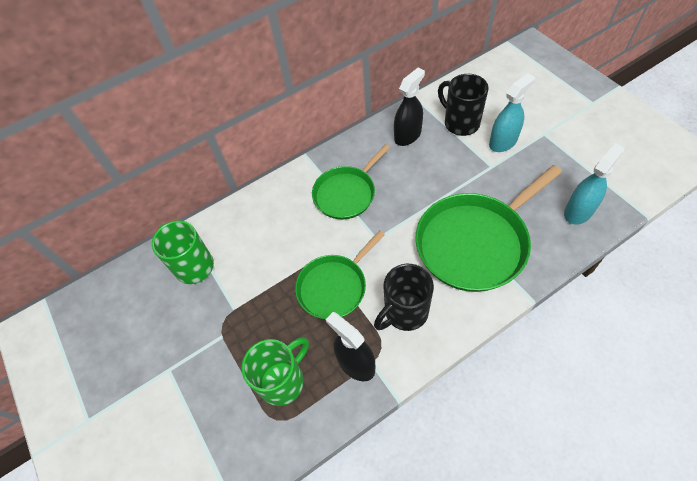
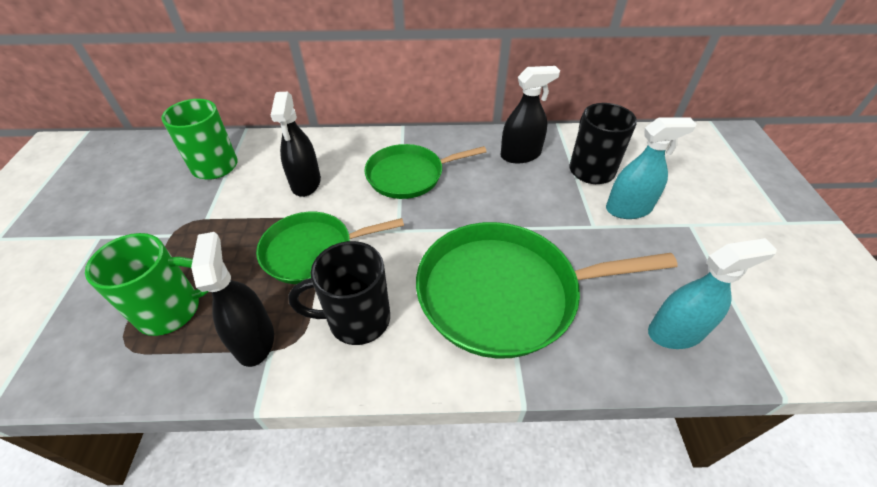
camera: 25 degrees right, 10 degrees down
none -> black spray bottle [271,92,321,197]

